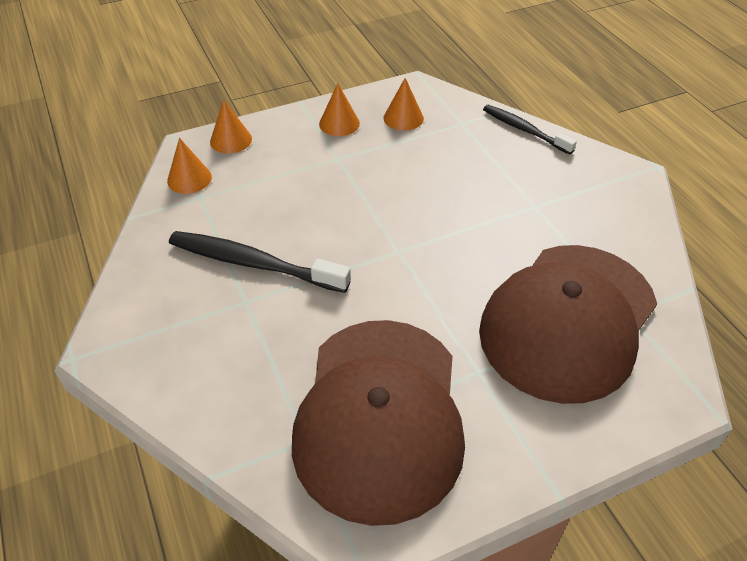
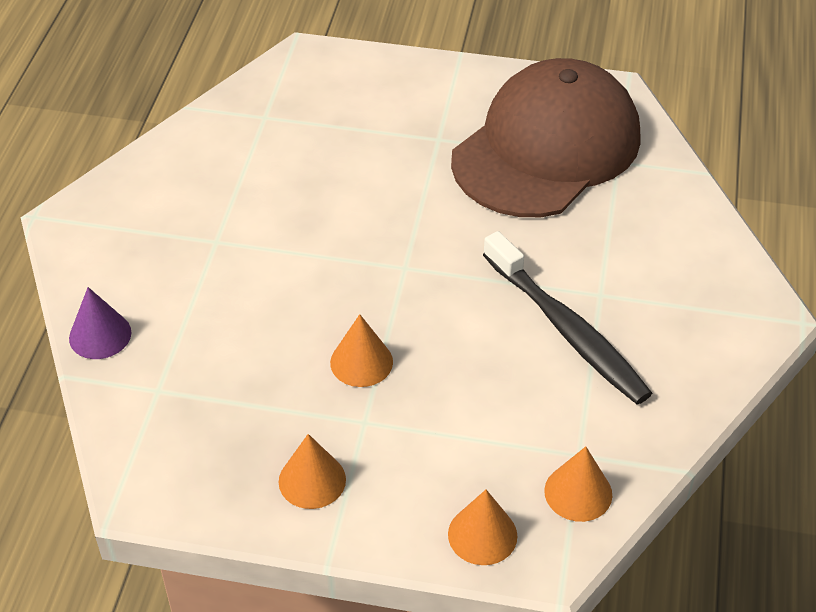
camera: 145 degrees left, 0 degrees up
orange cone [384,78,424,131] -> orange cone moved to [330,314,393,387]
brown cap [479,245,657,404] -> none
black toothbrush [483,105,577,155] -> purple cone [69,287,131,359]

